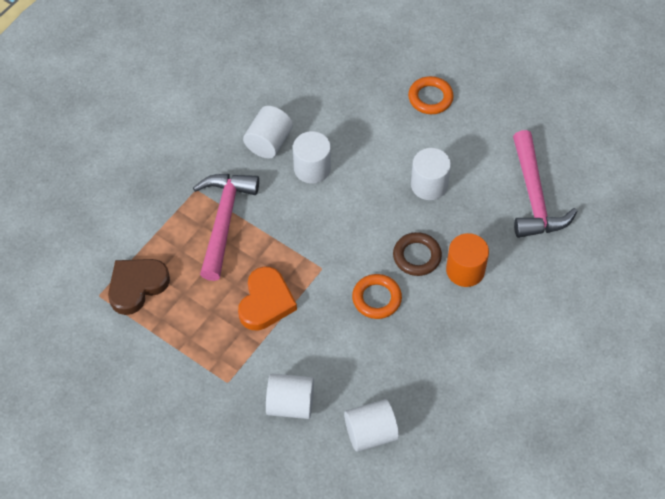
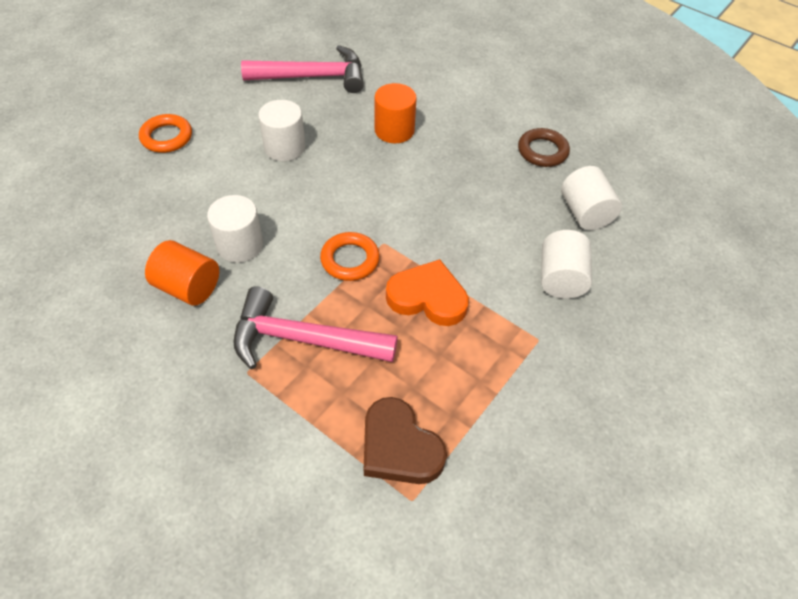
camera: 90 degrees left, 5 degrees down
white cylinder [243,106,293,159] -> orange cylinder [145,240,219,305]
orange ring [352,274,402,319] -> orange ring moved to [320,232,380,281]
brown ring [393,232,442,276] -> brown ring moved to [518,128,570,167]

